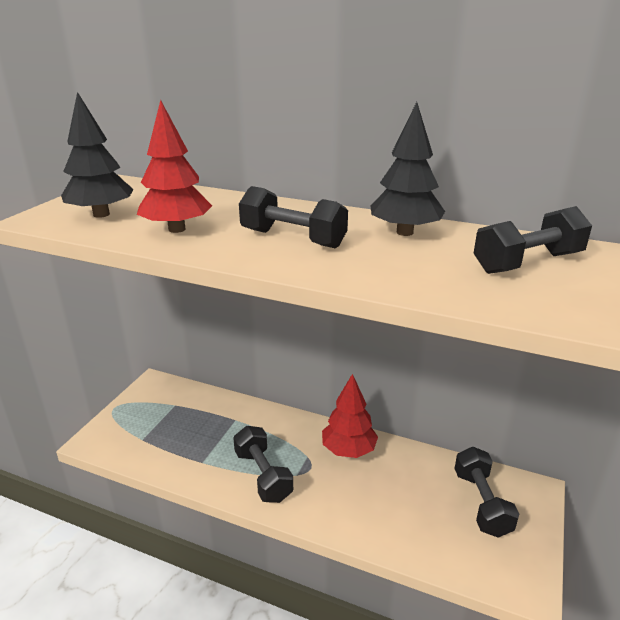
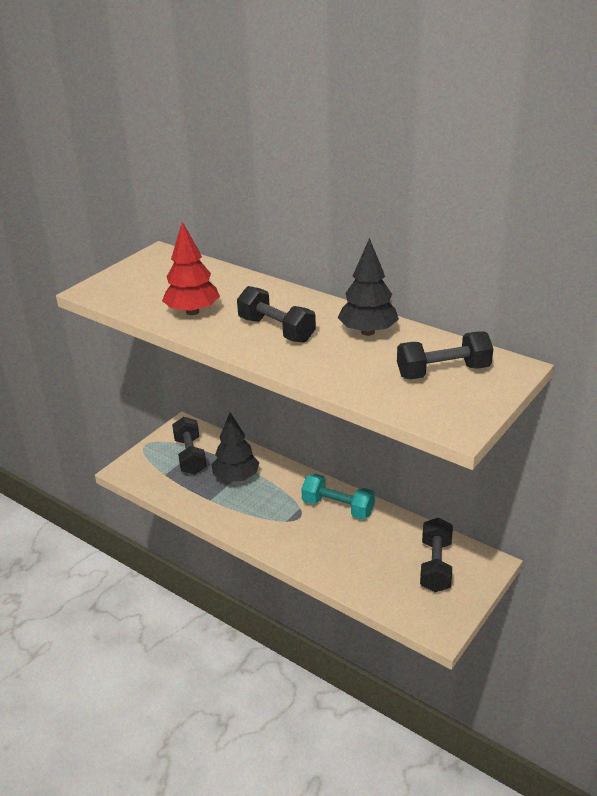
camera: 15 degrees right, 5 degrees up
black tree [61,92,134,218] -> black tree moved to [211,412,260,482]
black dumbbell [233,426,293,503] -> black dumbbell moved to [172,417,207,475]
red tree [322,374,378,458] -> turquoise dumbbell [301,474,375,519]

